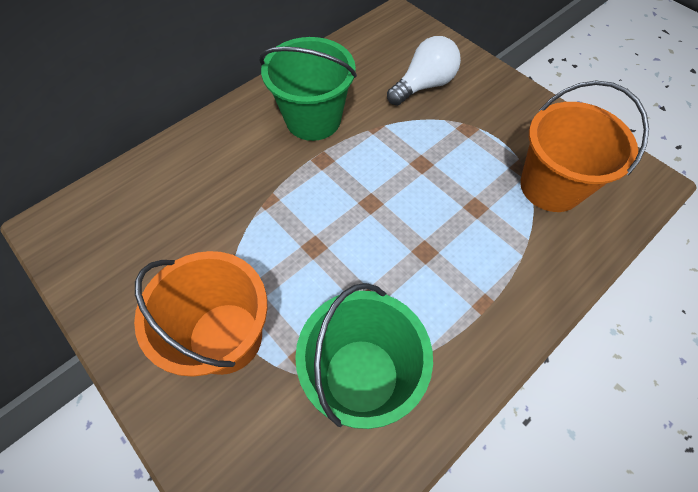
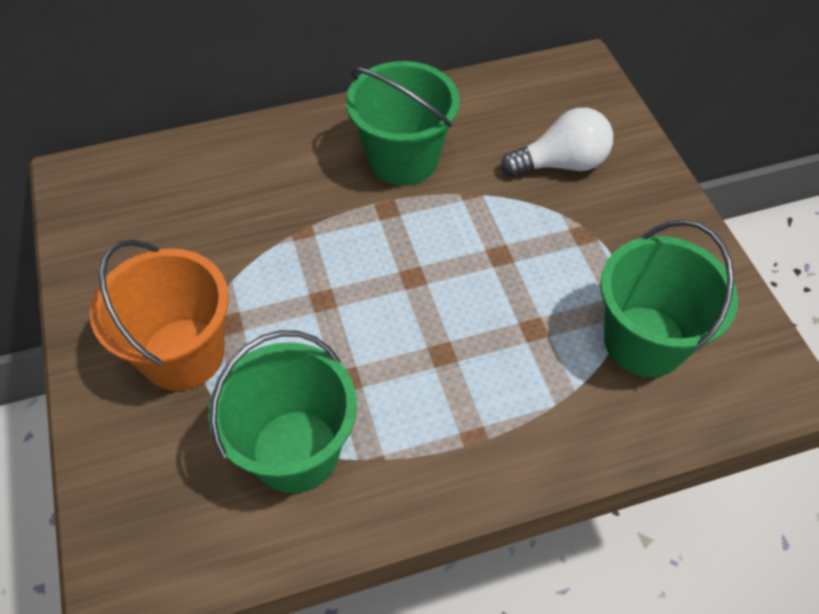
camera: 25 degrees right, 5 degrees down
orange bucket [520,81,649,212] -> green bucket [600,220,738,377]

